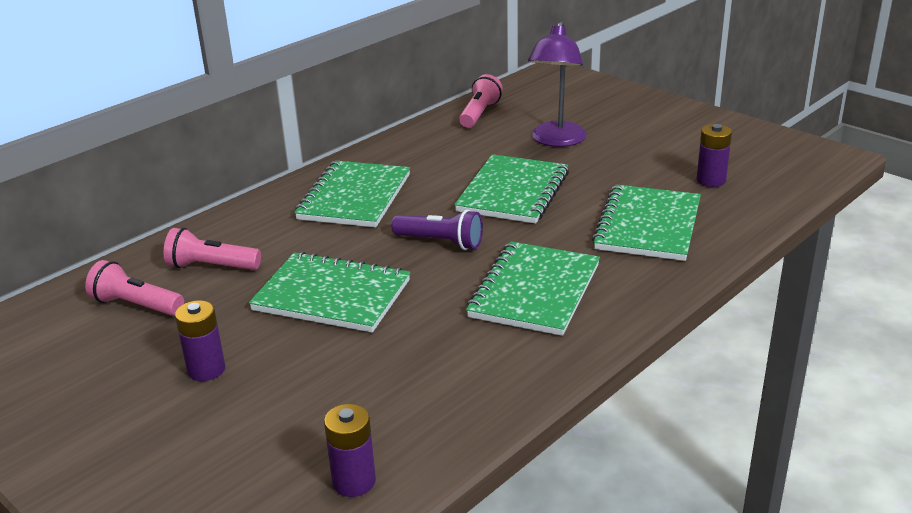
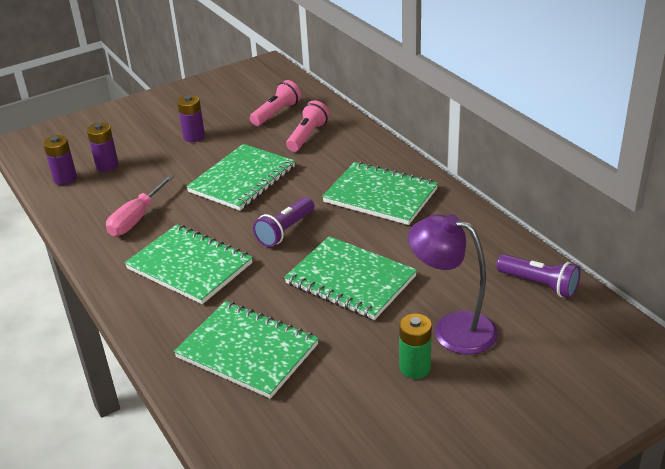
camera: 105 degrees right, 5 degrees up
pink flashlight [459,74,503,128] -> purple flashlight [497,254,581,298]
purple battery [697,124,732,187] -> purple battery moved to [87,123,119,172]
none -> pink screwdriver [106,175,174,236]
none -> green battery [399,314,432,379]

